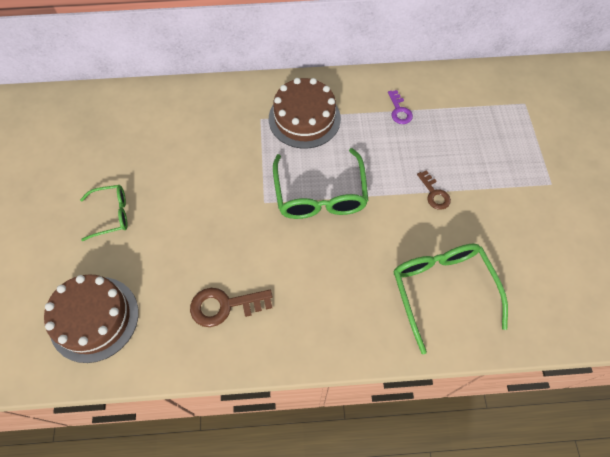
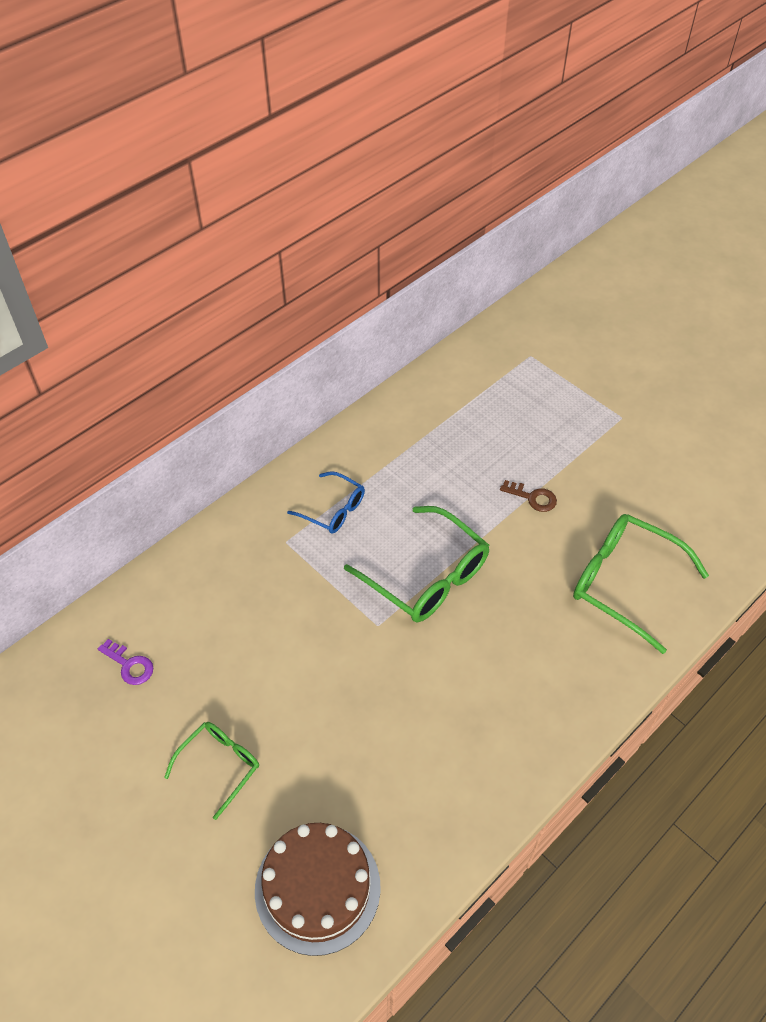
camera: 40 degrees left, 10 degrees down
brown key [190,288,273,327] -> none
brown cake [269,78,341,148] -> blue glasses [287,471,365,534]
purple key [388,90,413,124] -> purple key moved to [98,639,153,685]

